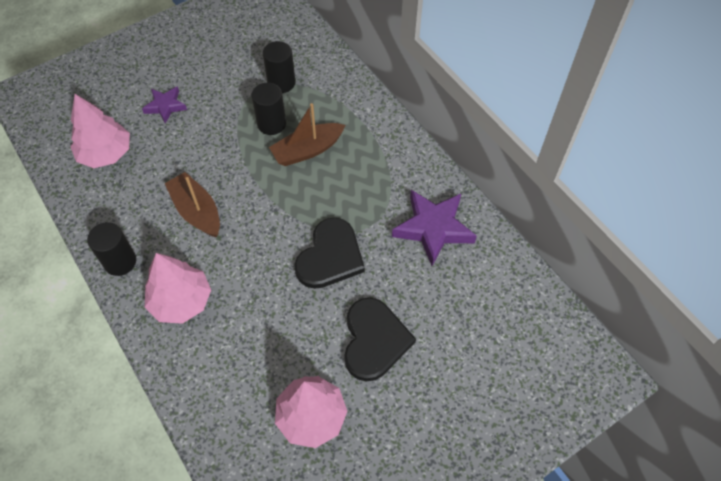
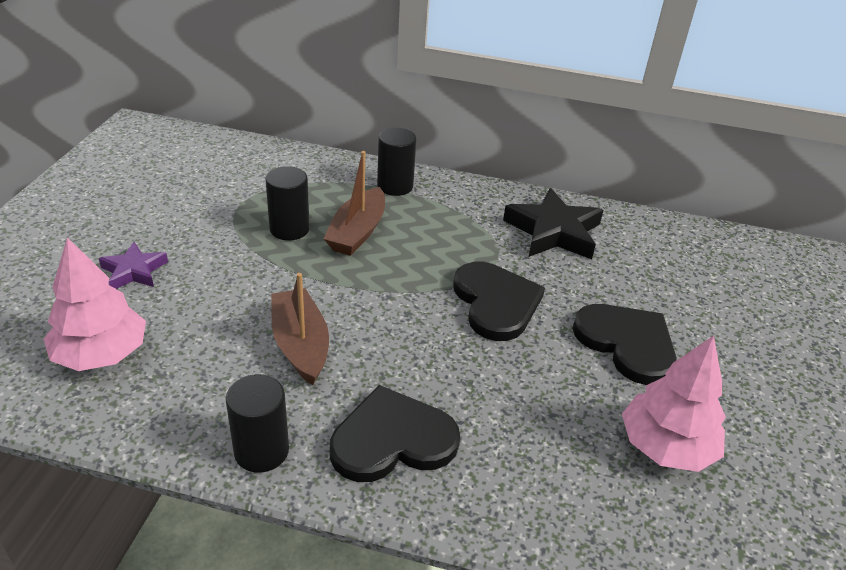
camera: 45 degrees left, 20 degrees down
pink tree [145,253,211,324] -> black heart [330,385,460,482]
brown boat [165,172,220,237] -> brown boat turned 60 degrees clockwise [271,273,329,385]
black cylinder [263,41,295,93] -> black cylinder moved to [377,128,416,196]
purple star [392,190,477,266] -> black star [503,188,603,259]

